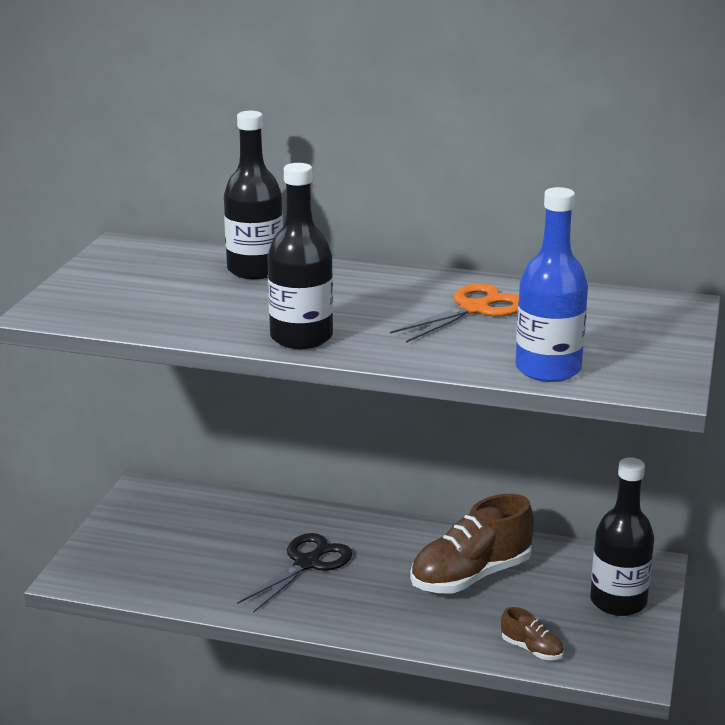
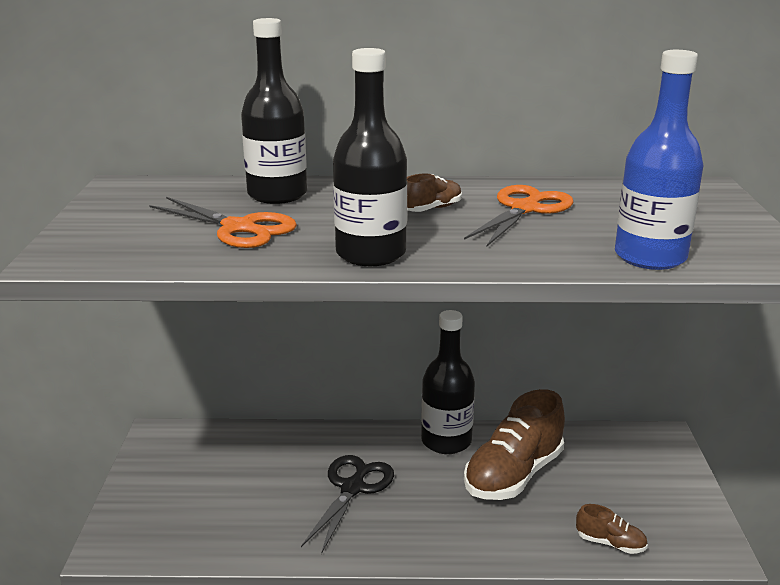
camera: 15 degrees left, 0 degrees up
black bottle [590,458,654,616] -> black bottle moved to [421,310,475,454]
none -> orange scissors [149,197,297,248]
none -> brown shoe [407,173,462,212]

